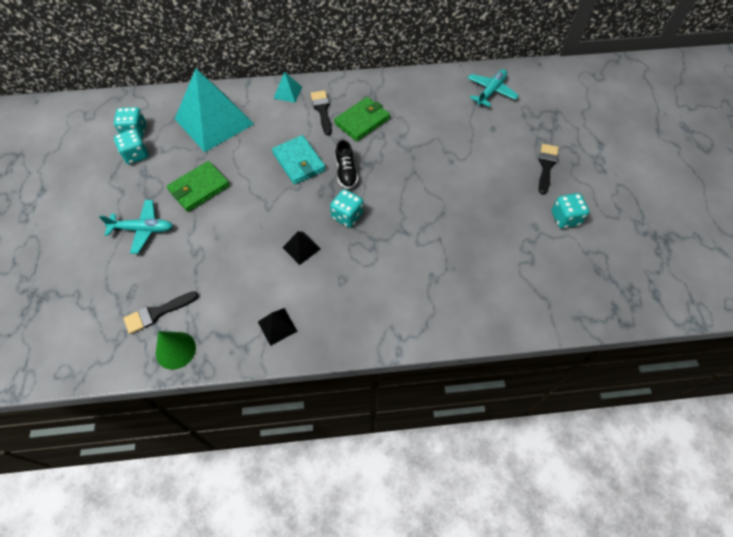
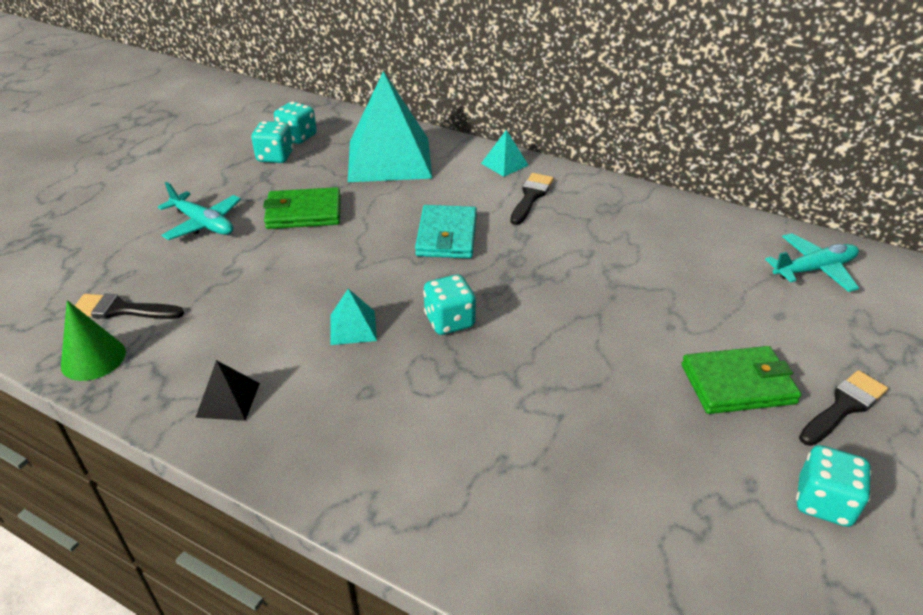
camera: 35 degrees right, 20 degrees down
black pyramid [282,231,321,265] -> turquoise pyramid [331,289,377,345]
green wallet [334,97,390,142] -> green wallet moved to [681,346,802,414]
black shoe [335,140,358,189] -> none

